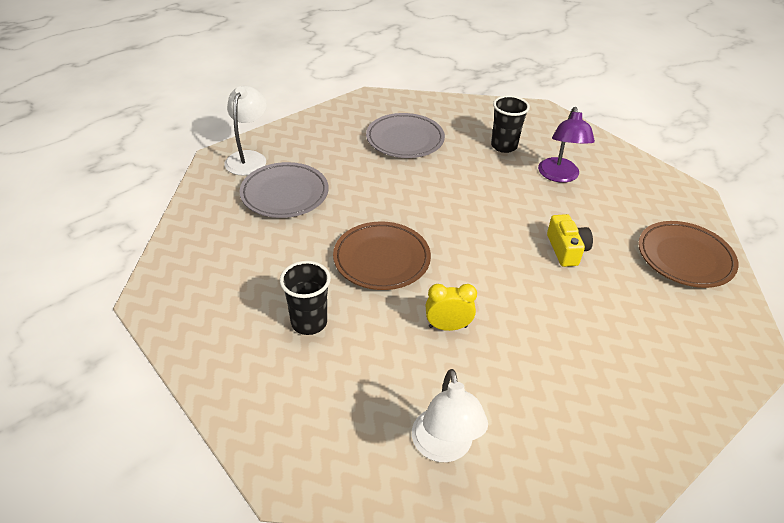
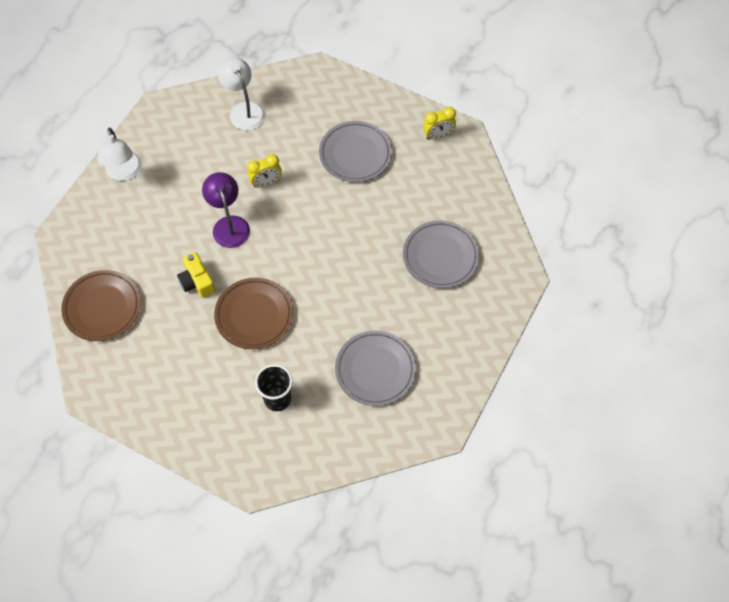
camera: 160 degrees right, 20 degrees up
white lamp [225,86,267,175] -> white lamp moved to [97,128,141,181]
black cup [280,261,331,335] -> grey plate [319,121,392,182]
brown plate [333,222,431,290] -> brown plate moved to [214,278,293,349]
purple lamp [538,107,595,183] -> purple lamp moved to [202,172,250,248]
none -> yellow clock [423,107,456,140]

